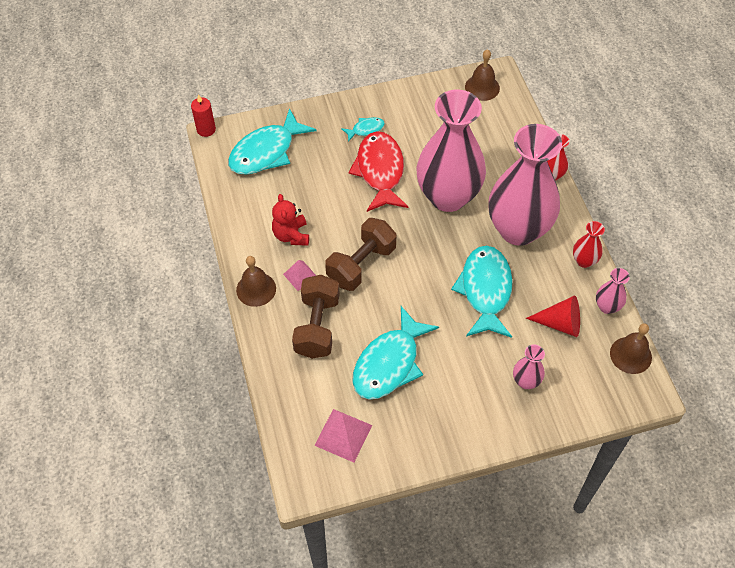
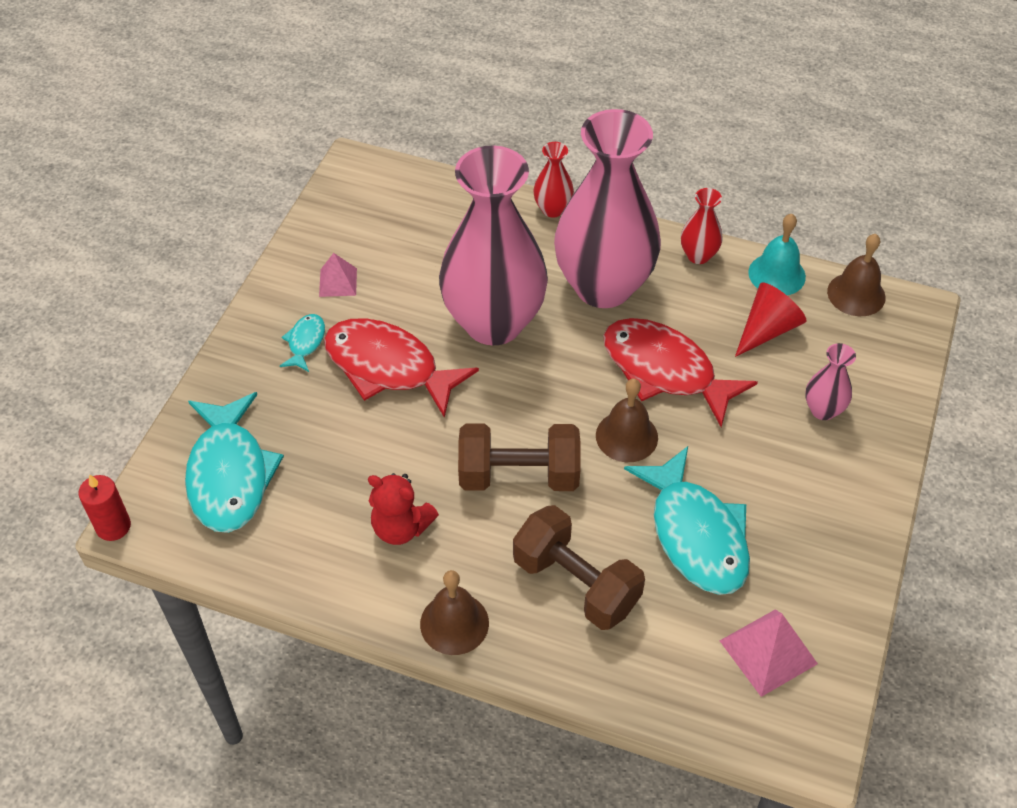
camera: 55 degrees left, 5 degrees down
pink pyramid [283,260,316,291] -> pink pyramid moved to [319,253,357,297]
brown dumbbell [325,218,397,291] -> brown dumbbell turned 75 degrees counterclockwise [458,423,580,491]
turquoise fish [451,246,513,338] -> red fish [603,318,758,427]
brown bell [465,49,500,101] -> brown bell moved to [596,378,658,462]
pink vase [596,268,630,314] -> turquoise bell [748,214,806,295]

